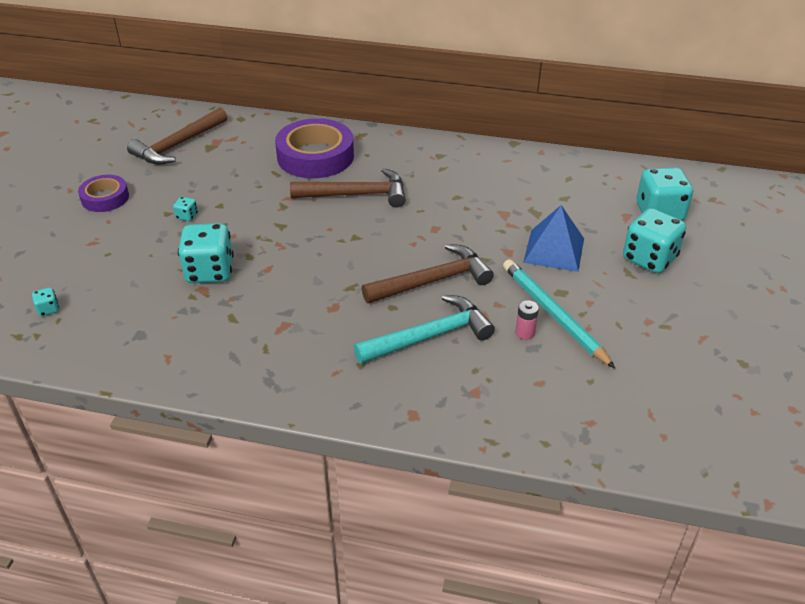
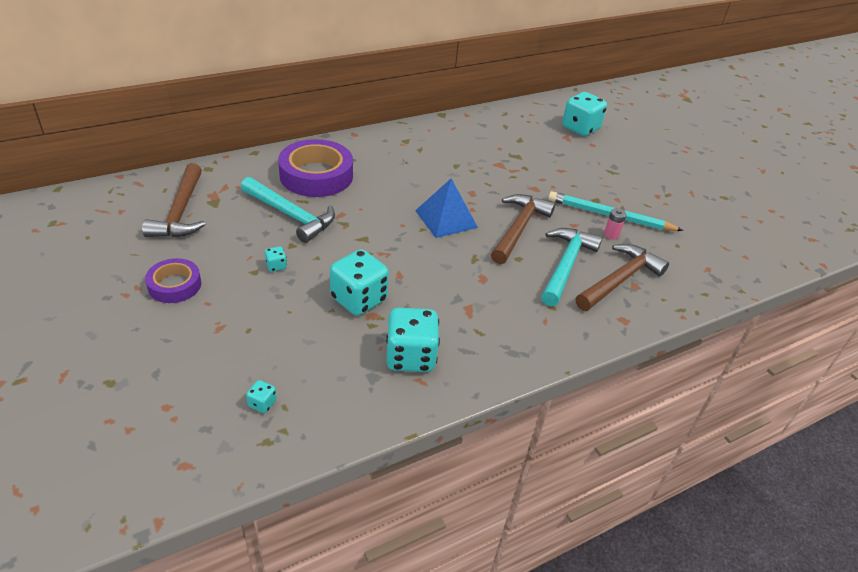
camera: 45 degrees left, 0 degrees up
brown hammer [290,168,406,207] -> brown hammer moved to [576,244,669,311]
blue pyramid [523,205,584,272] -> blue pyramid moved to [415,178,478,238]
turquoise dice [623,208,686,273] -> turquoise dice moved to [386,308,440,372]
none -> turquoise hammer [241,177,335,243]

